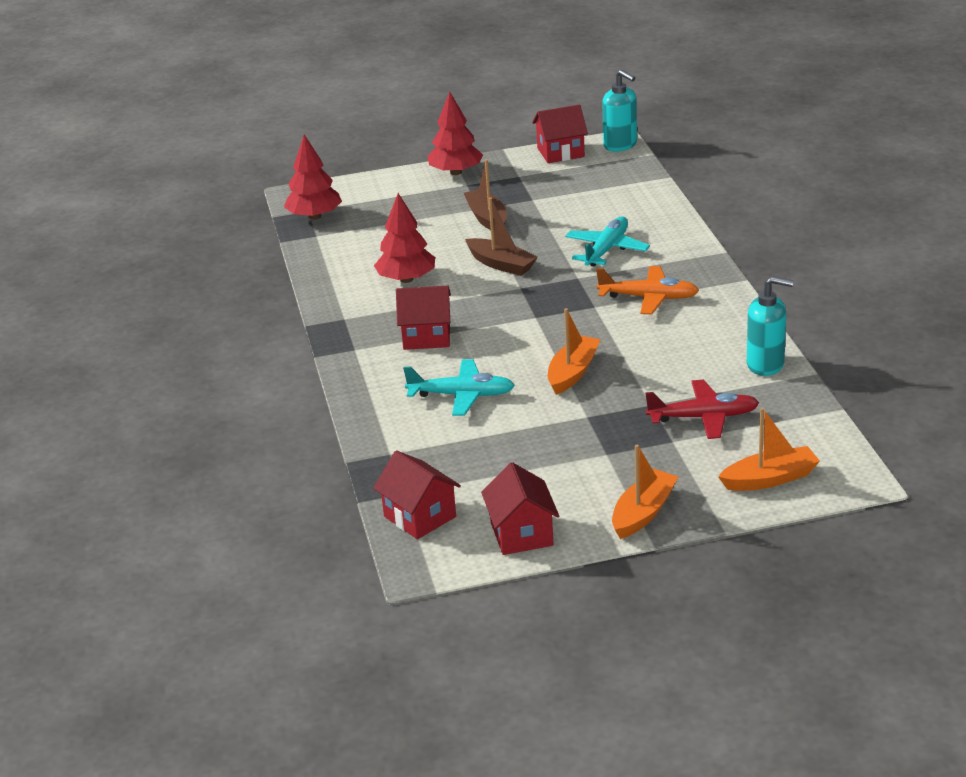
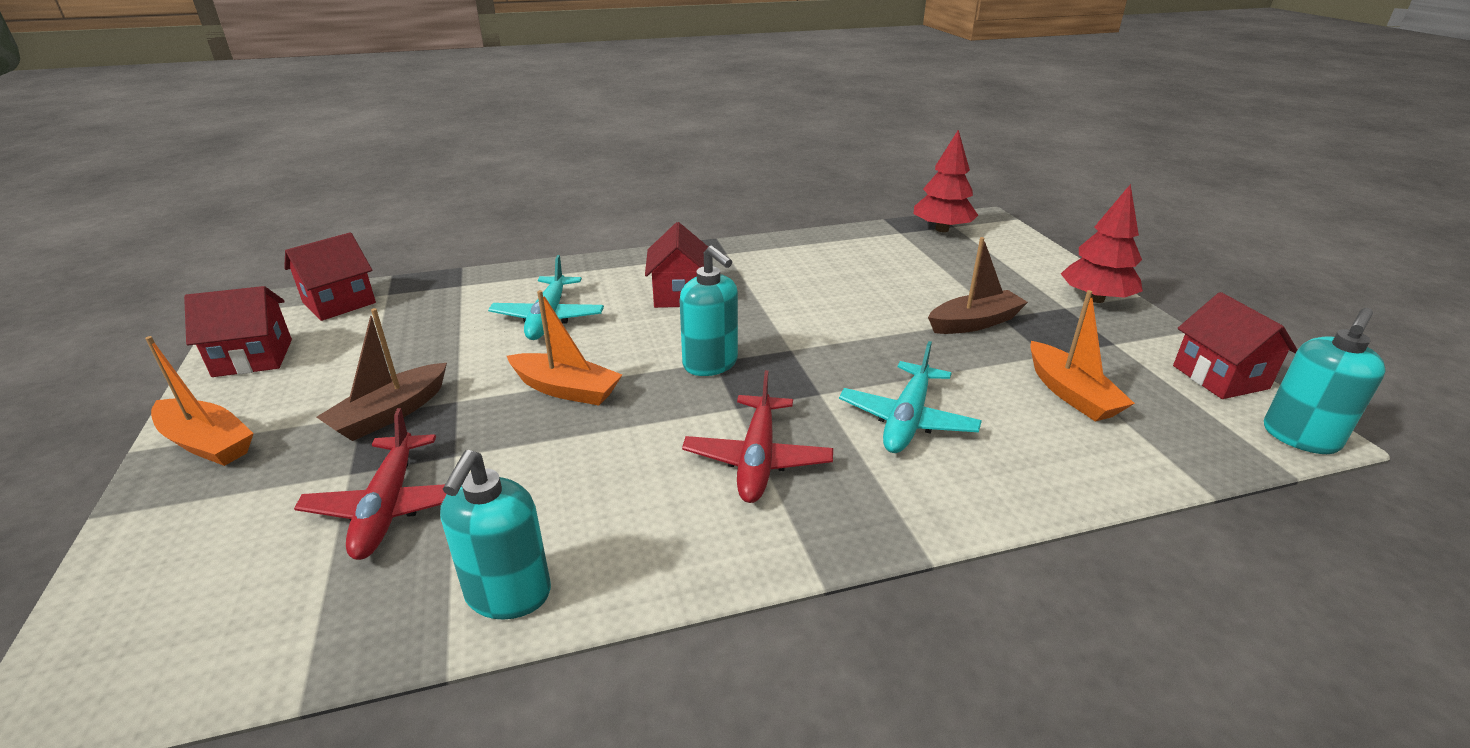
camera: 85 degrees right, 0 degrees up
red tree [374,193,435,283] -> none
brown boat [465,197,538,276] -> brown boat moved to [317,308,447,441]
turquoise plane [565,217,650,267] -> turquoise plane turned 90 degrees clockwise [839,341,982,453]
orange plane [596,266,699,314] -> red plane [682,370,833,503]
orange boat [718,408,820,491] -> orange boat moved to [1030,290,1135,422]
none -> turquoise soap dispenser [680,245,738,376]

